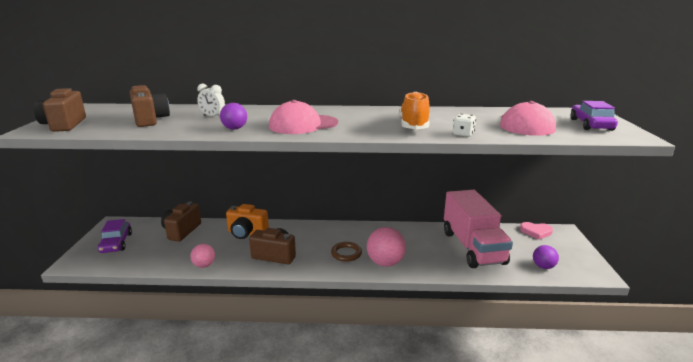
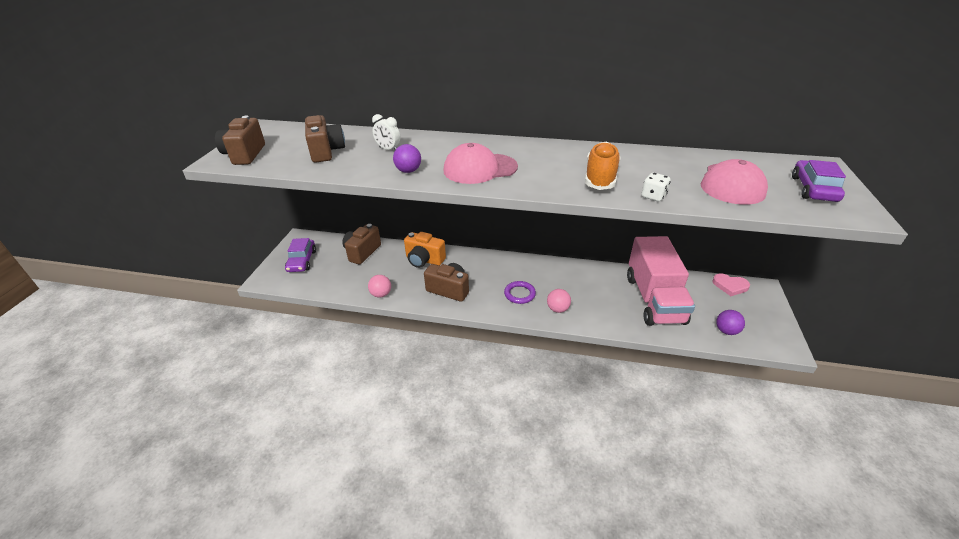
camera: 10 degrees right, 15 degrees up
brown ring [331,242,362,262] -> purple ring [504,281,536,304]
pink ball [367,227,406,267] -> pink ball [547,289,571,313], size x0.60

